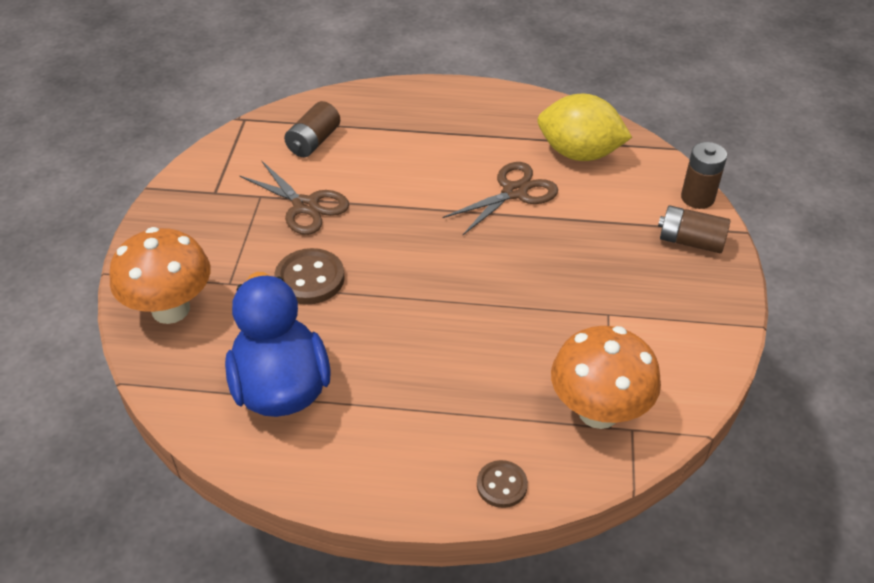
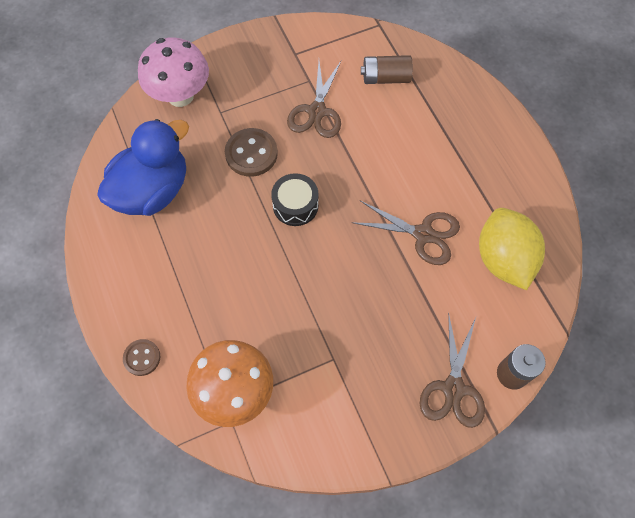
camera: 60 degrees right, 20 degrees up
orange mushroom [109,227,211,324] -> pink mushroom [138,37,209,107]
brown battery [658,206,730,253] -> brown scissors [420,312,485,428]
none -> black drum [271,173,318,226]

